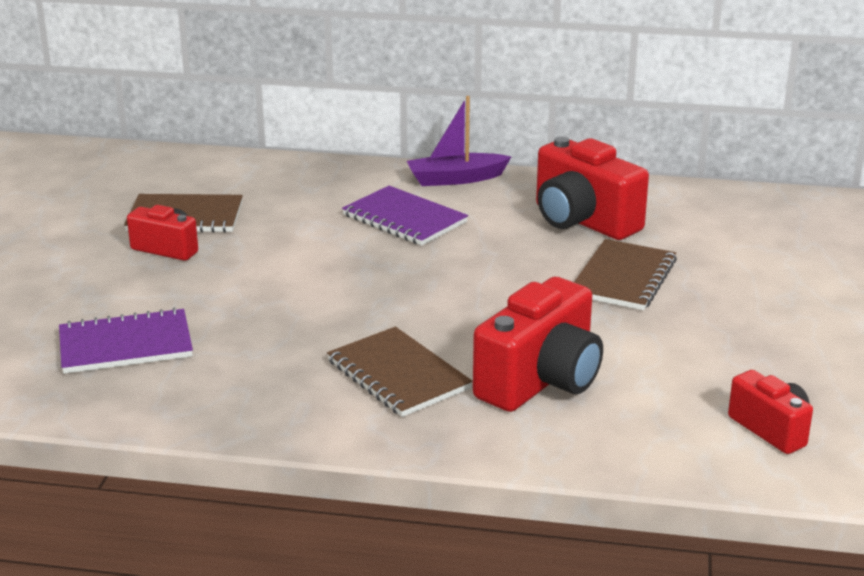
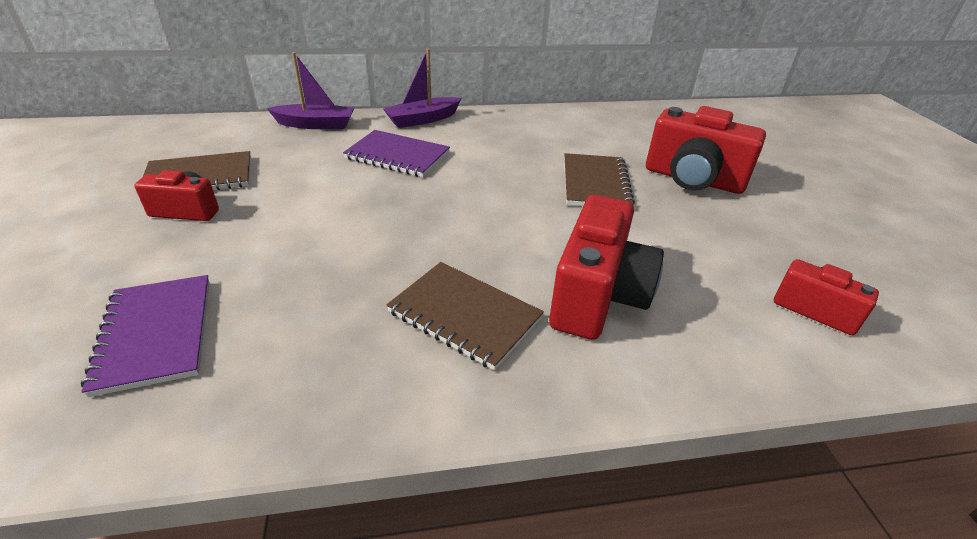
camera: 20 degrees left, 10 degrees up
purple notebook [59,308,193,374] -> purple notebook turned 75 degrees counterclockwise [81,275,209,397]
red camera [536,136,649,240] -> red camera moved to [646,106,766,194]
none -> purple boat [267,52,354,129]

